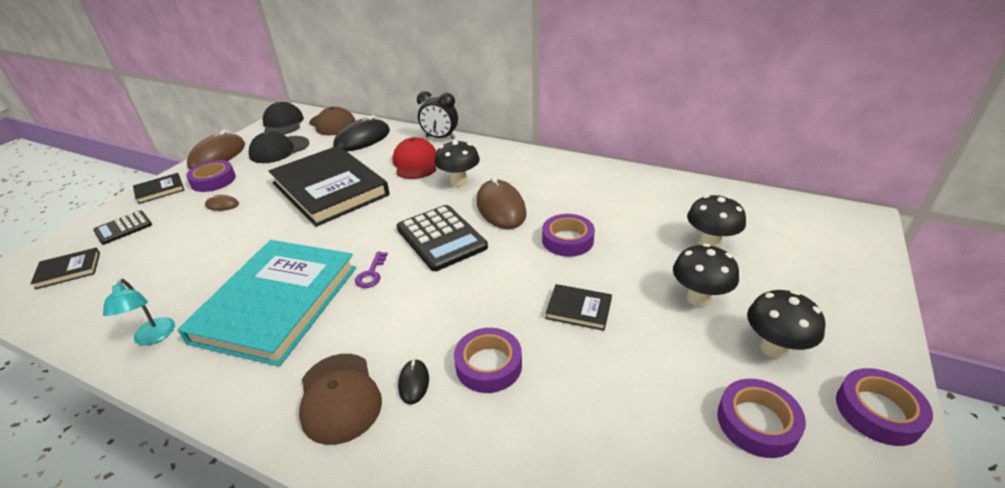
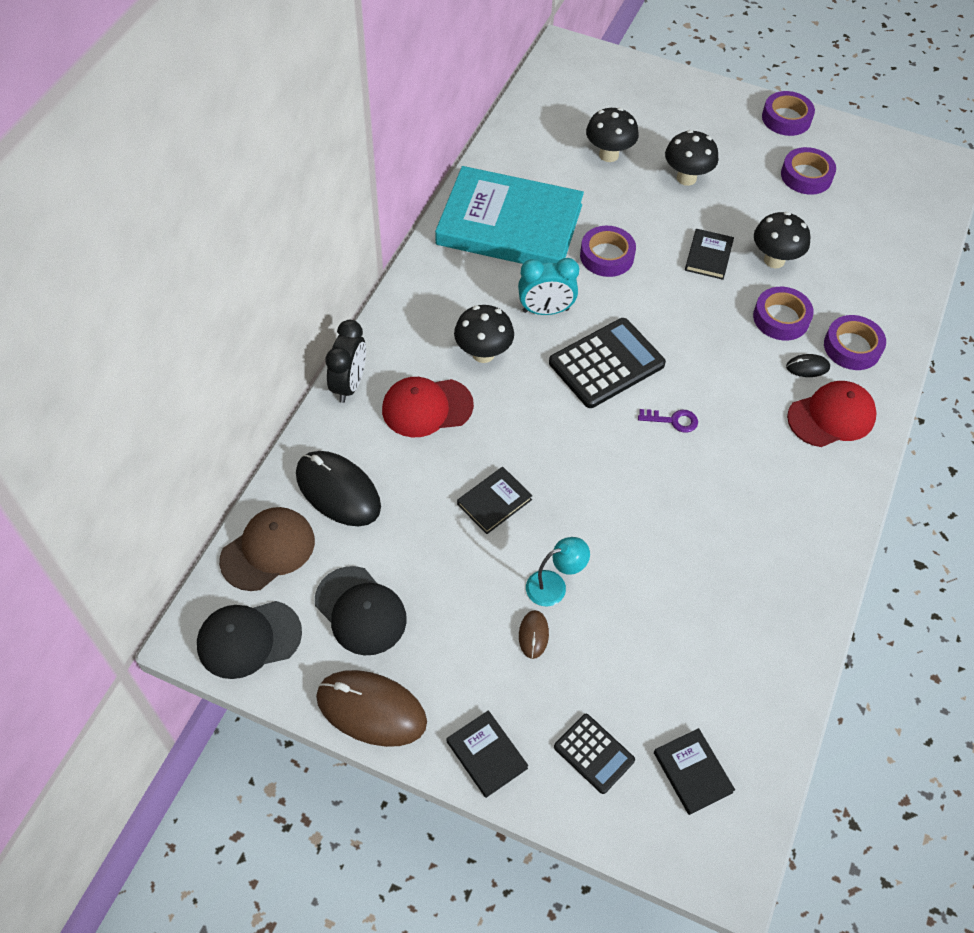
camera: 95 degrees left, 20 degrees up
turquoise lamp [103,278,175,345] -> turquoise lamp moved to [526,537,590,606]
turquoise book [177,240,356,366] -> turquoise book moved to [435,166,584,264]
purple tape [186,160,236,192] -> purple tape moved to [824,315,886,370]
black book [269,146,390,227] -> black book [457,467,533,534], size x0.40
brown cap [299,354,382,445] -> red cap [787,381,877,447]
brown mouse [477,176,527,229] -> turquoise clock [518,258,579,315]
black mushroom [747,290,826,359] -> black mushroom moved to [754,212,810,268]

